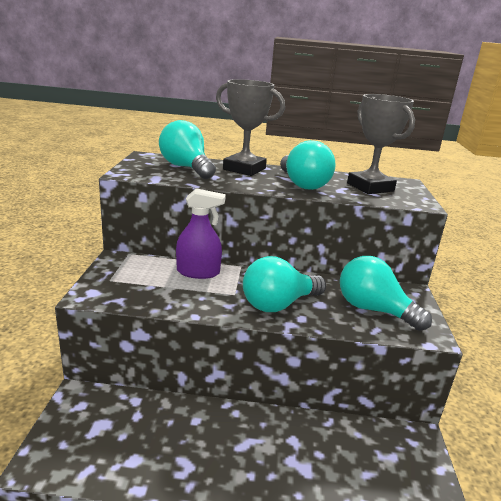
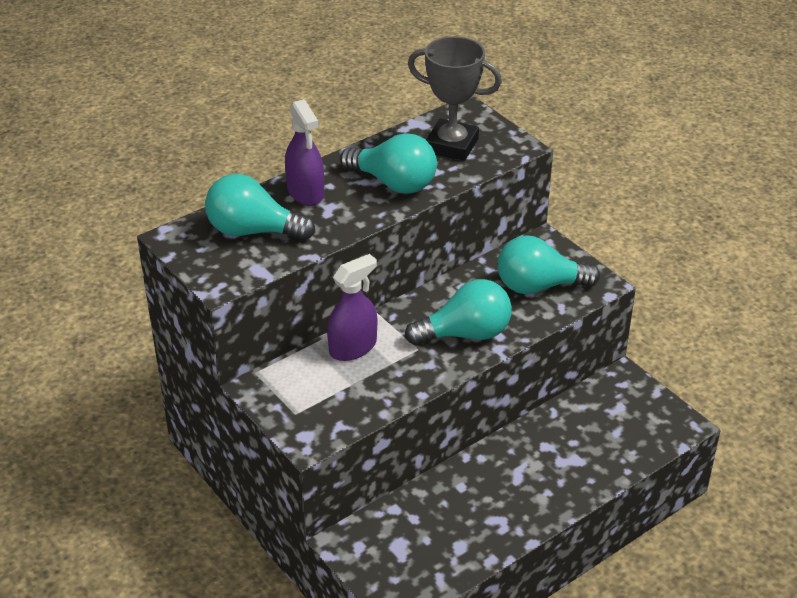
camera: 40 degrees left, 15 degrees up
grey trophy [216,79,285,176] -> purple spray bottle [285,99,324,206]
turquoise light bulb [243,256,326,312] -> turquoise light bulb turned 120 degrees counterclockwise [405,279,512,345]

